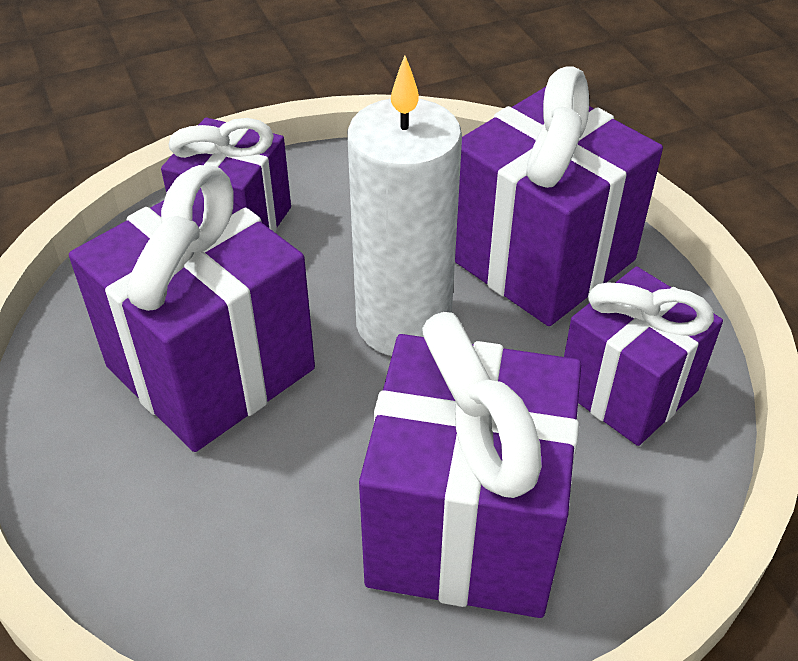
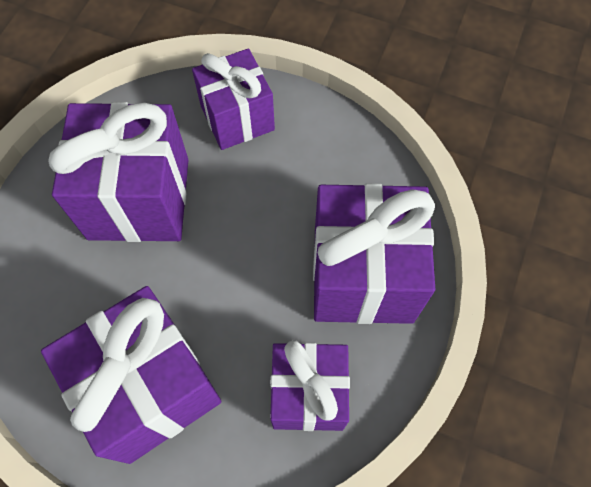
camera: 45 degrees right, 20 degrees up
white candle [347,55,462,356] -> none

